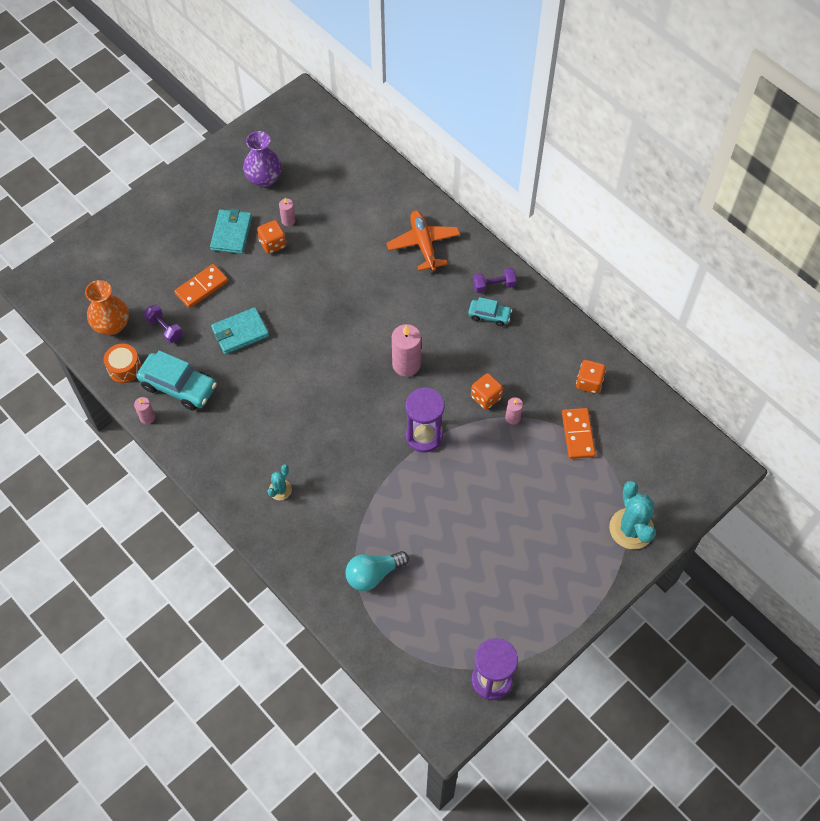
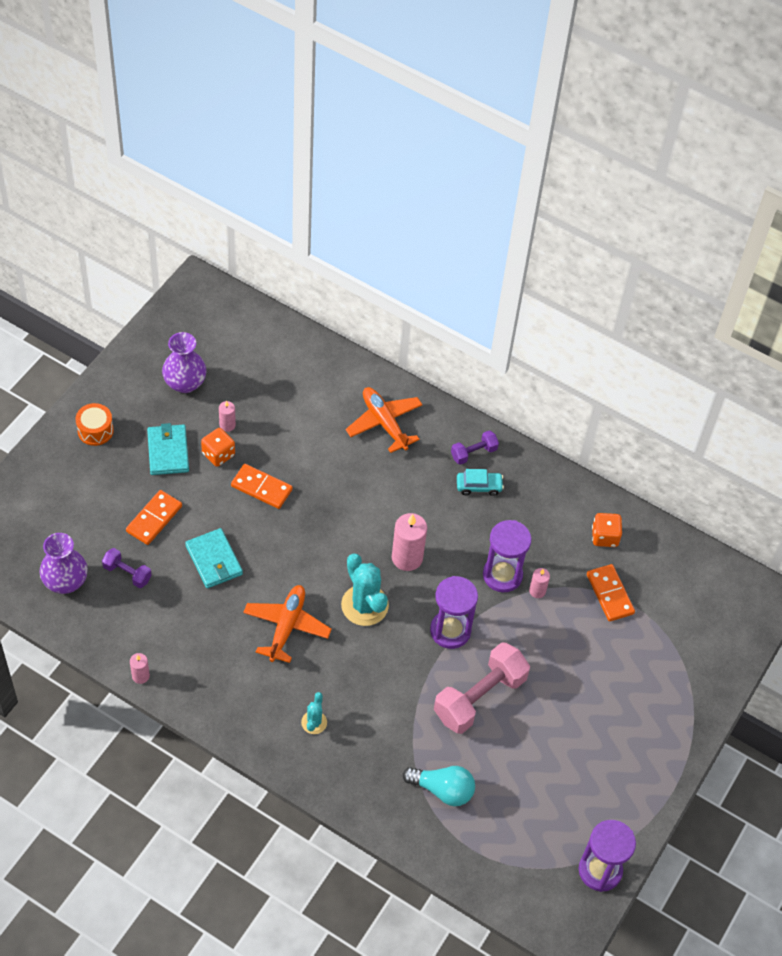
camera: 20 degrees left, 5 degrees down
orange vase [85,280,129,335] -> purple vase [39,533,88,594]
orange drum [104,344,141,383] -> orange drum moved to [75,403,114,446]
turquoise car [137,350,217,411] -> none
turquoise wallet [211,307,269,354] -> turquoise wallet turned 75 degrees counterclockwise [185,528,243,588]
turquoise light bulb [345,551,409,591] -> turquoise light bulb turned 120 degrees counterclockwise [403,766,475,806]
orange dice [471,373,503,410] -> purple hourglass [483,520,532,592]
turquoise cactus [609,481,656,549] -> turquoise cactus moved to [341,553,389,626]
none -> orange domino [231,464,293,509]
none -> orange plane [243,585,332,663]
none -> pink dumbbell [434,642,530,734]

